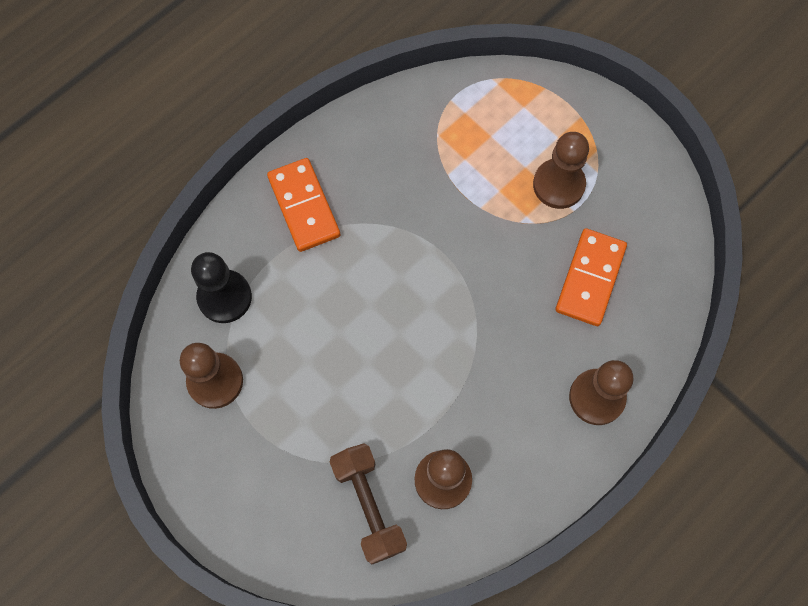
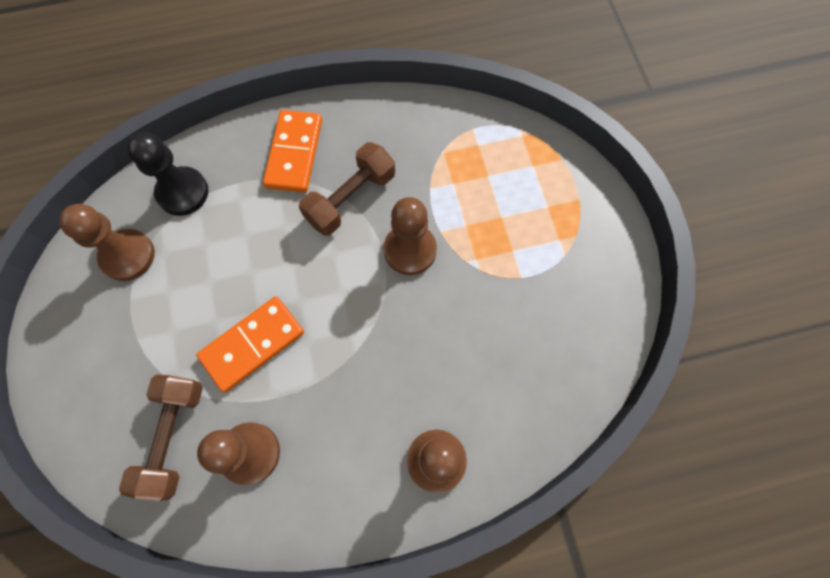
camera: 30 degrees right, 0 degrees up
brown pawn [533,132,589,209] -> brown pawn moved to [384,197,437,275]
orange domino [555,228,627,326] -> orange domino moved to [196,296,304,393]
none -> brown dumbbell [299,142,395,236]

